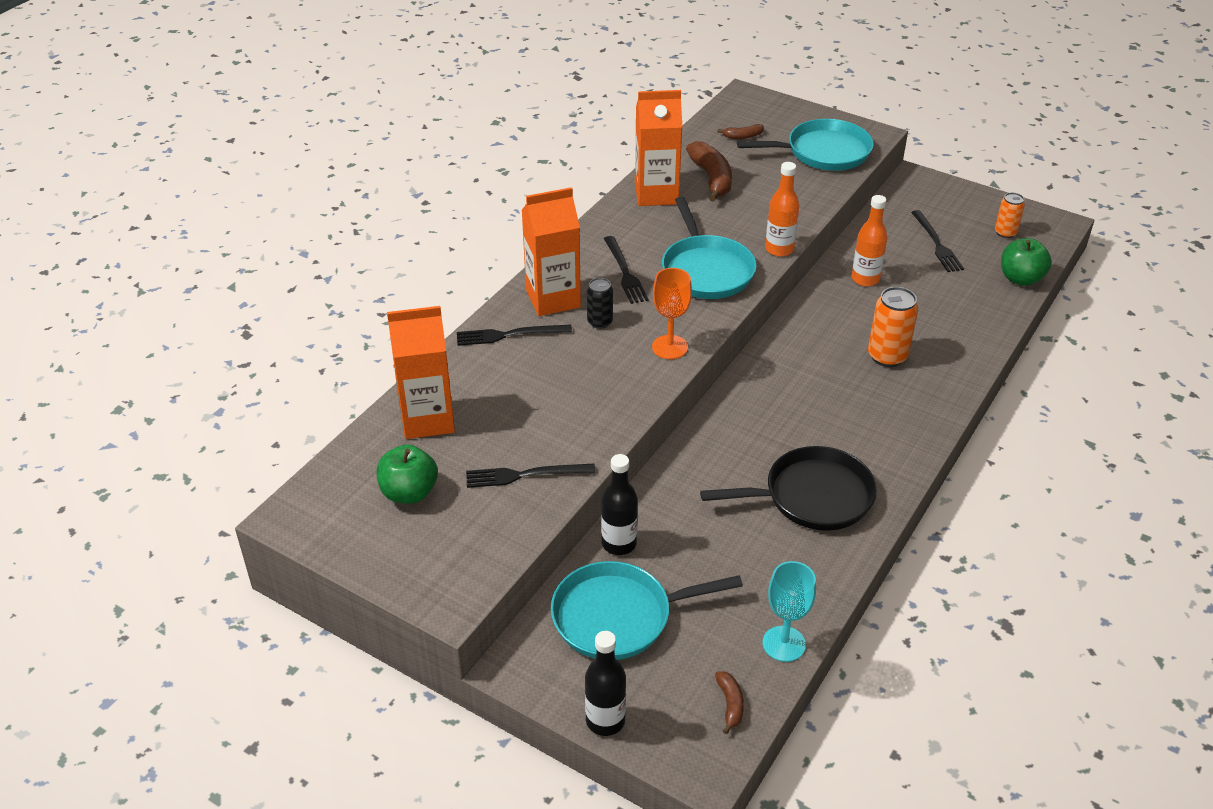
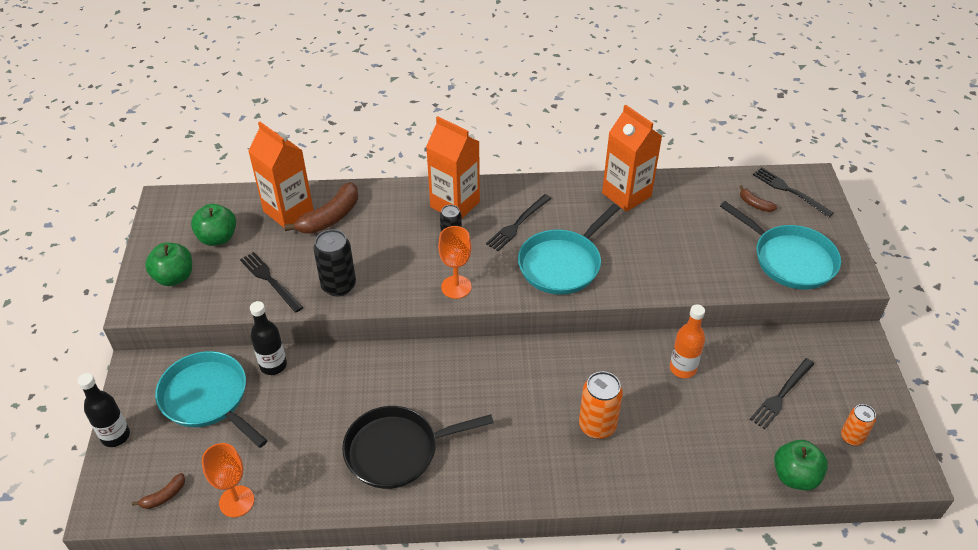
camera: 55 degrees right, 5 degrees up
black fork [457,325,572,346] -> black fork moved to [753,168,833,217]
brown banana [686,141,732,202] -> brown banana moved to [284,182,358,234]
black pan [700,446,877,531] -> black pan turned 120 degrees clockwise [342,406,494,489]
turquoise goblet [763,561,816,662] -> orange goblet [202,443,254,517]
orange bottle [765,162,799,257] -> none
none -> green apple [145,243,192,286]
none -> black can [313,229,356,297]

